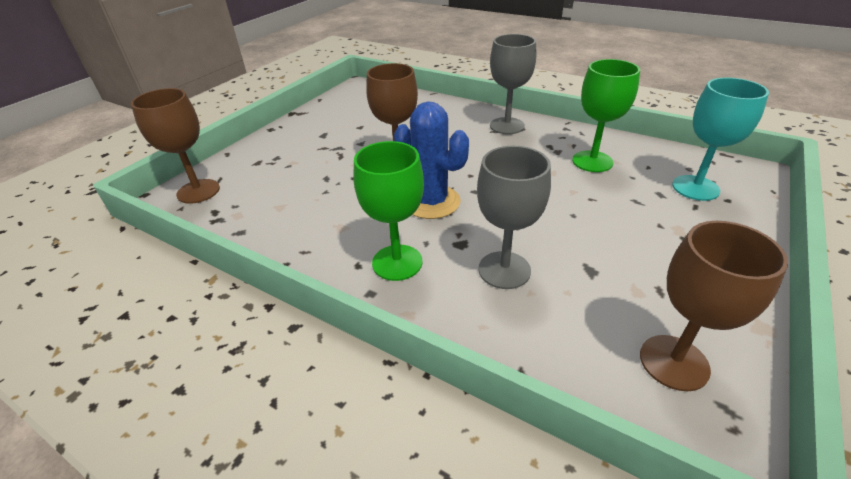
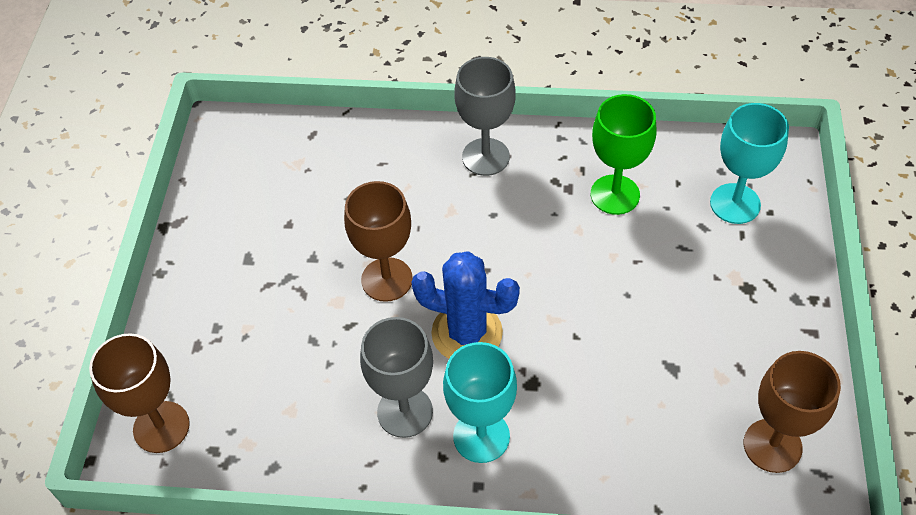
camera: 25 degrees left, 15 degrees up
green goblet [353,141,424,281] -> turquoise goblet [443,342,517,463]
grey goblet [477,146,551,289] -> grey goblet moved to [360,317,433,438]

